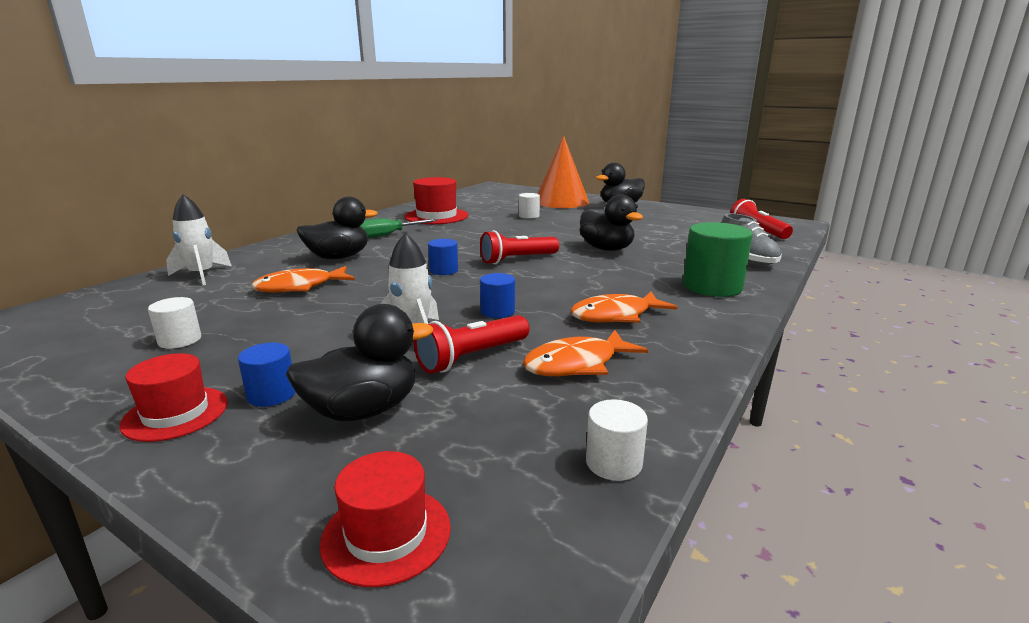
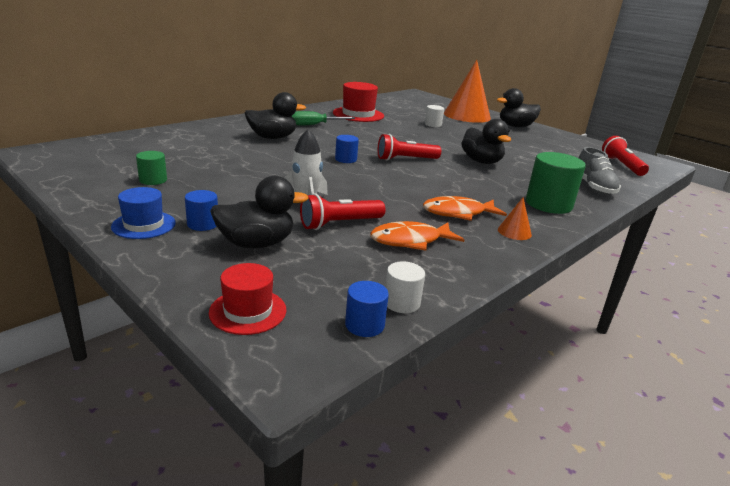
camera: 10 degrees right, 5 degrees up
red hat [119,353,228,442] -> blue hat [111,187,175,239]
white cylinder [148,297,201,349] -> green cylinder [136,151,167,185]
white rocket [166,194,232,285] -> none
orange fish [251,266,355,293] -> none
blue cylinder [480,273,515,318] -> blue cylinder moved to [345,281,389,337]
none -> orange cone [498,198,532,240]

